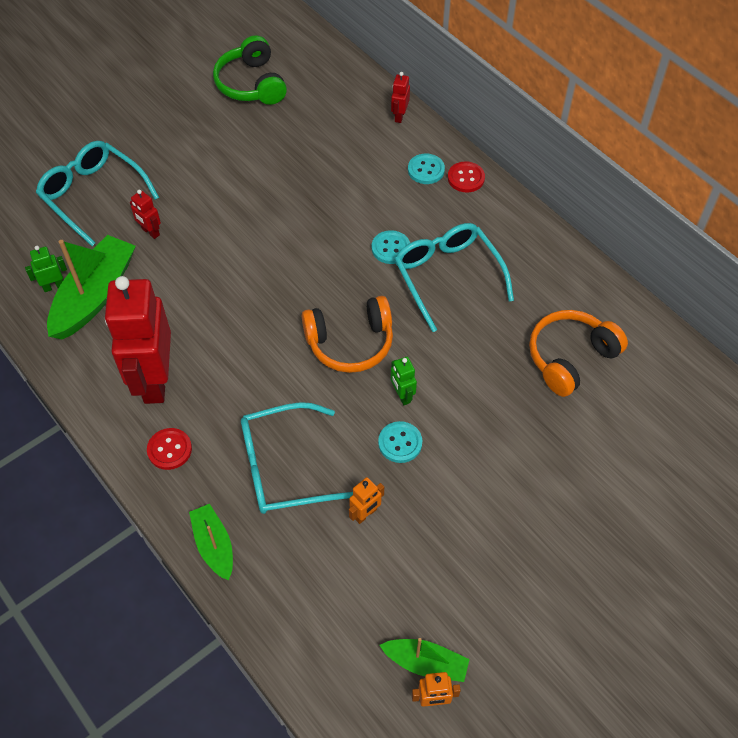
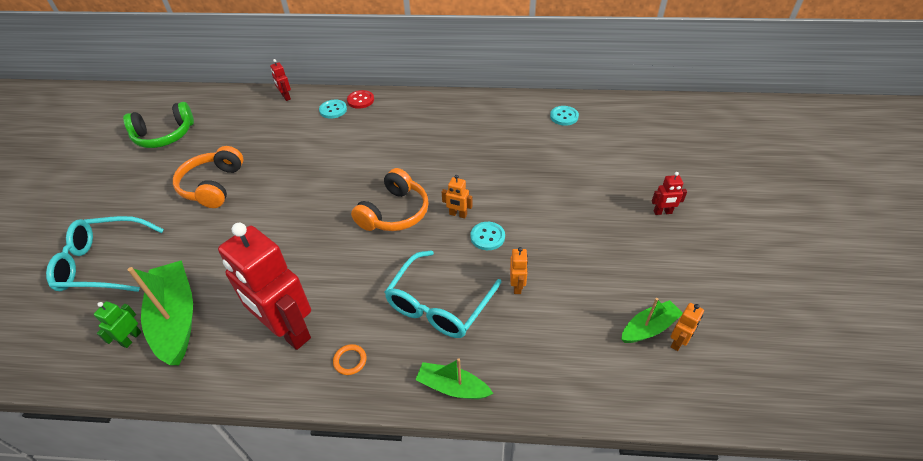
camera: 45 degrees left, 10 degrees down
red robot [130,190,161,239] -> red robot moved to [652,172,687,215]
red button [147,428,192,470] -> orange ring [333,344,367,375]
green headphones [213,35,287,105] -> green headphones turned 45 degrees counterclockwise [123,102,194,148]
turquoise button [372,230,410,264] -> turquoise button moved to [550,106,579,126]
green robot [391,357,417,405] -> orange robot [442,175,473,219]
turquoise glasses [395,223,514,332] -> none
orange headphones [529,310,628,397] -> orange headphones moved to [173,146,243,208]

